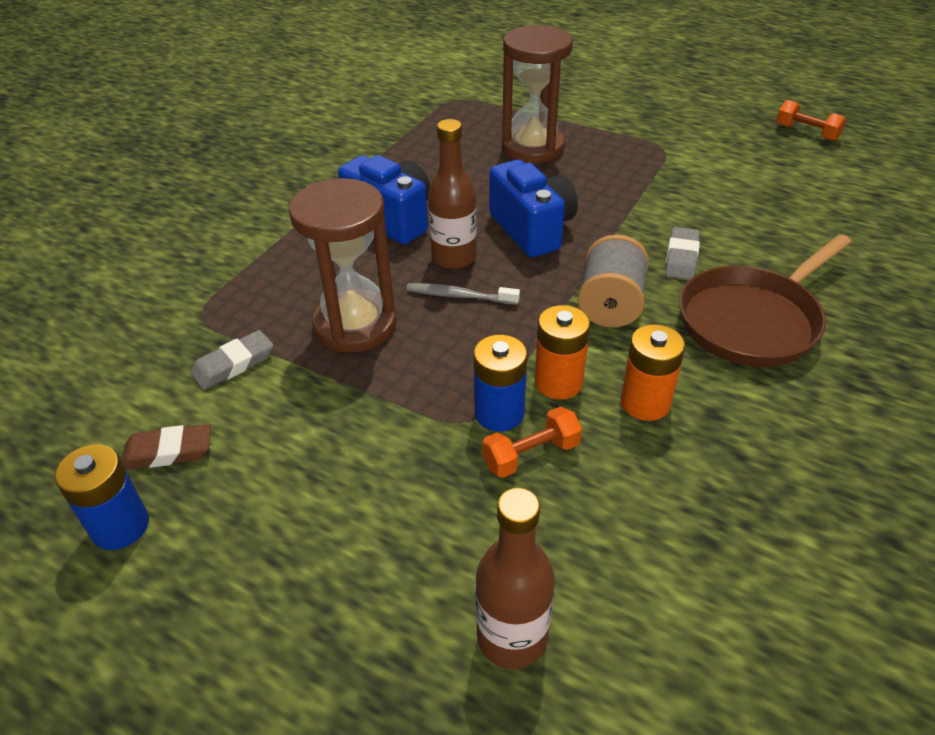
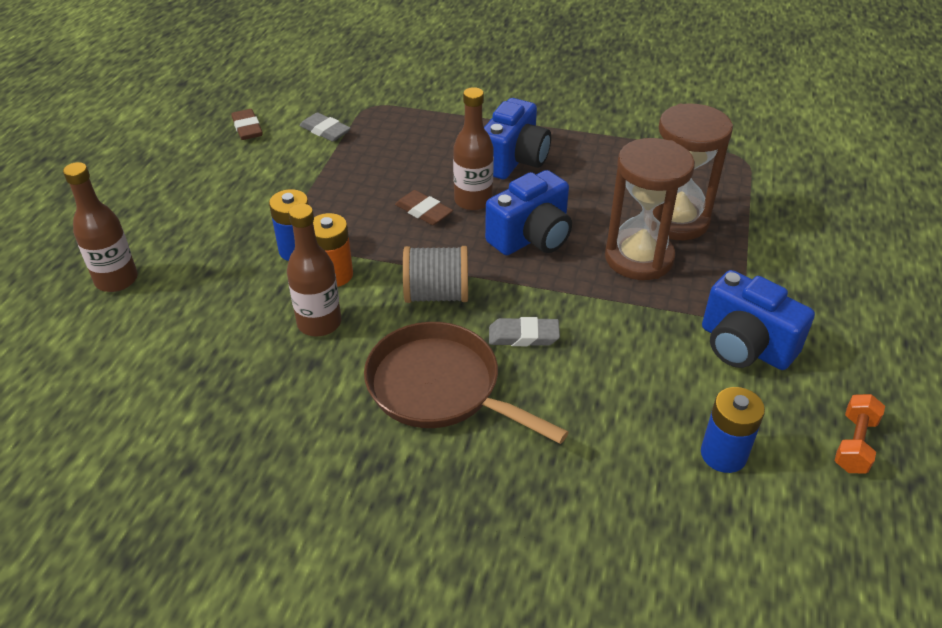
camera: 75 degrees right, 0 degrees up
blue battery [54,444,149,550] -> blue battery moved to [701,387,765,473]
brown hourglass [289,178,396,353] -> brown hourglass moved to [605,138,695,280]
grey toothbrush [406,283,520,305] -> brown eraser [395,190,453,225]
orange dumbbell [482,407,582,478] -> none
orange battery [621,324,685,421] -> brown bottle [287,204,341,336]
none -> blue camera [702,270,815,370]

